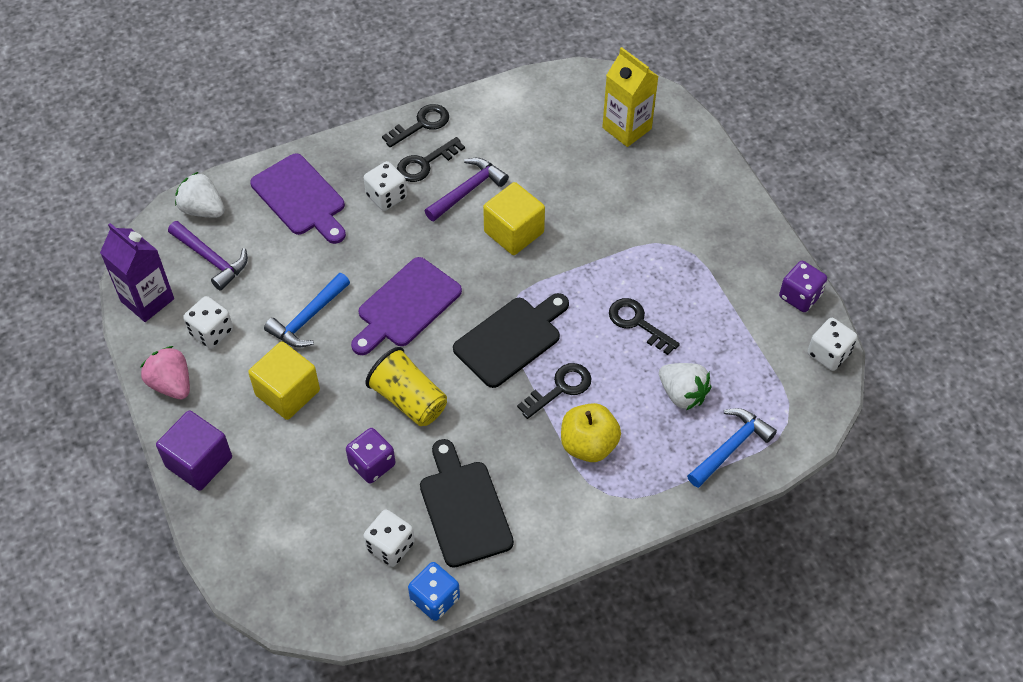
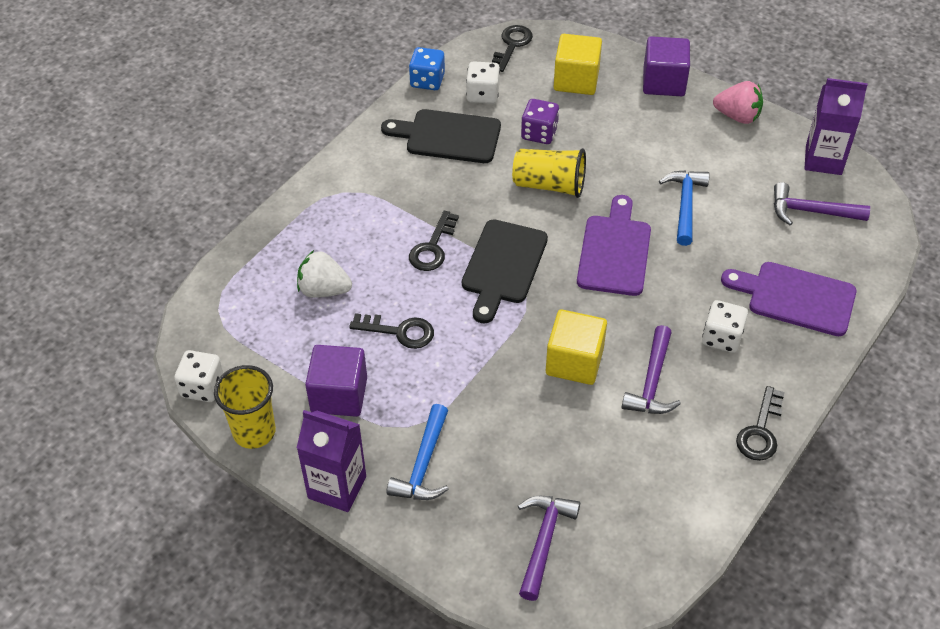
camera: 150 degrees right, 5 degrees down
white strawberry [175,172,225,218] -> none
white dice [183,296,233,349] -> none
yellow cube [248,341,320,420] -> yellow cube moved to [554,34,602,95]
black key [397,137,465,182] -> black key moved to [492,25,533,72]
black cutting board [420,439,514,568] -> black cutting board turned 150 degrees clockwise [381,109,501,163]
yellow apple [561,403,621,462] -> none
yellow carton [602,47,659,147] -> purple hammer [518,496,580,601]
blue hammer [687,408,777,488] -> blue hammer moved to [387,404,449,500]
purple dice [779,261,827,312] -> yellow cup [214,365,276,449]
none -> purple carton [297,410,366,512]
none -> purple cube [305,345,367,417]

